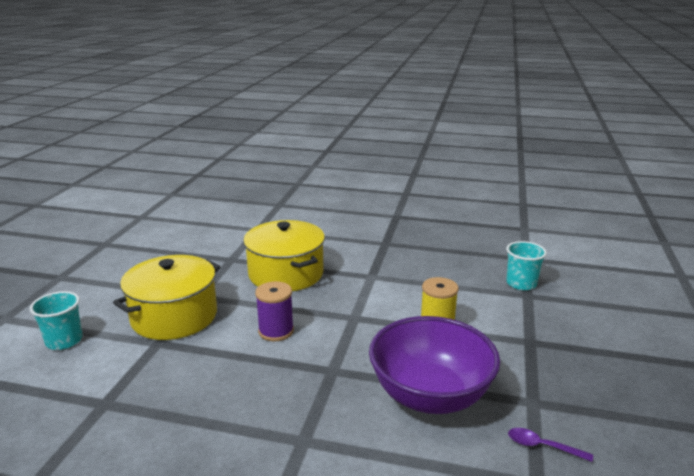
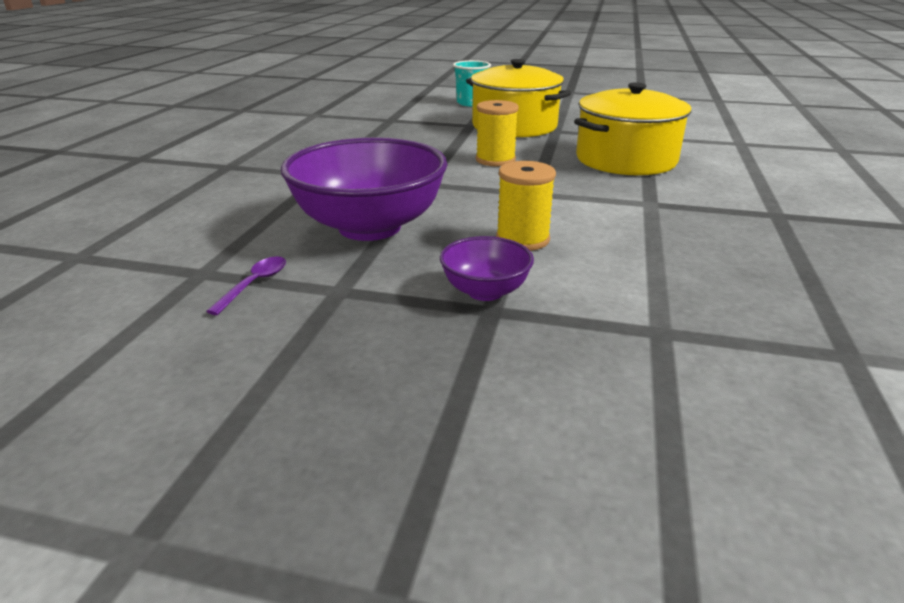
camera: 90 degrees right, 5 degrees up
purple spool [255,281,294,341] -> yellow spool [476,100,519,166]
turquoise cup [506,241,547,290] -> none
none -> purple bowl [440,236,534,301]

